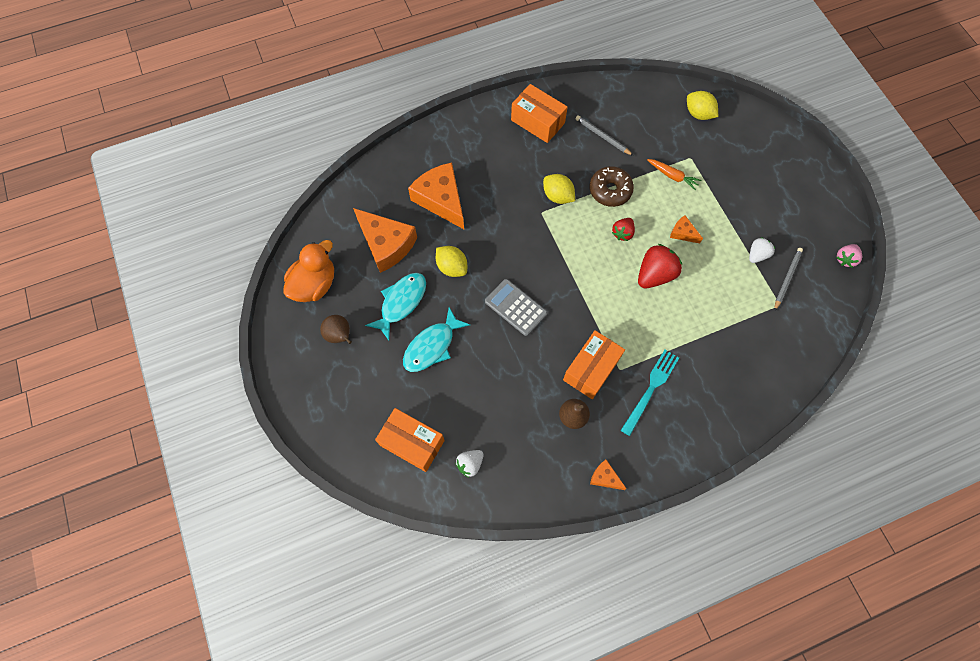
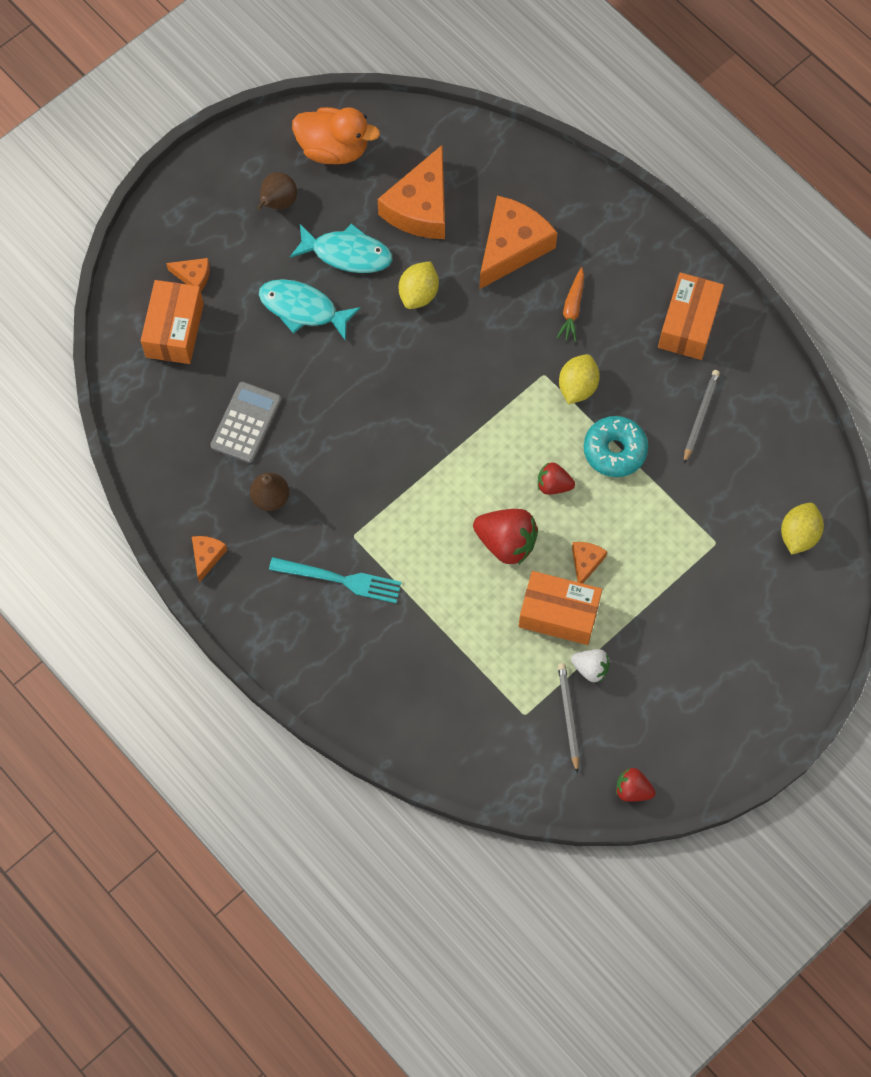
camera: 70 degrees right, 0 degrees up
white strawberry [455,450,484,478] -> none
grey calculator [485,279,547,336] -> grey calculator moved to [210,382,281,463]
orange box [563,330,625,399] -> orange box moved to [519,571,602,645]
brown donut [590,166,634,207] -> turquoise donut [584,416,648,477]
orange carrot [647,159,701,190] -> orange carrot moved to [557,267,584,342]
grey pencil [774,248,803,311] -> grey pencil turned 105 degrees counterclockwise [558,663,579,773]
pink strawberry [837,244,862,268] -> red strawberry [616,768,656,802]
none -> orange cheese [166,258,210,291]

